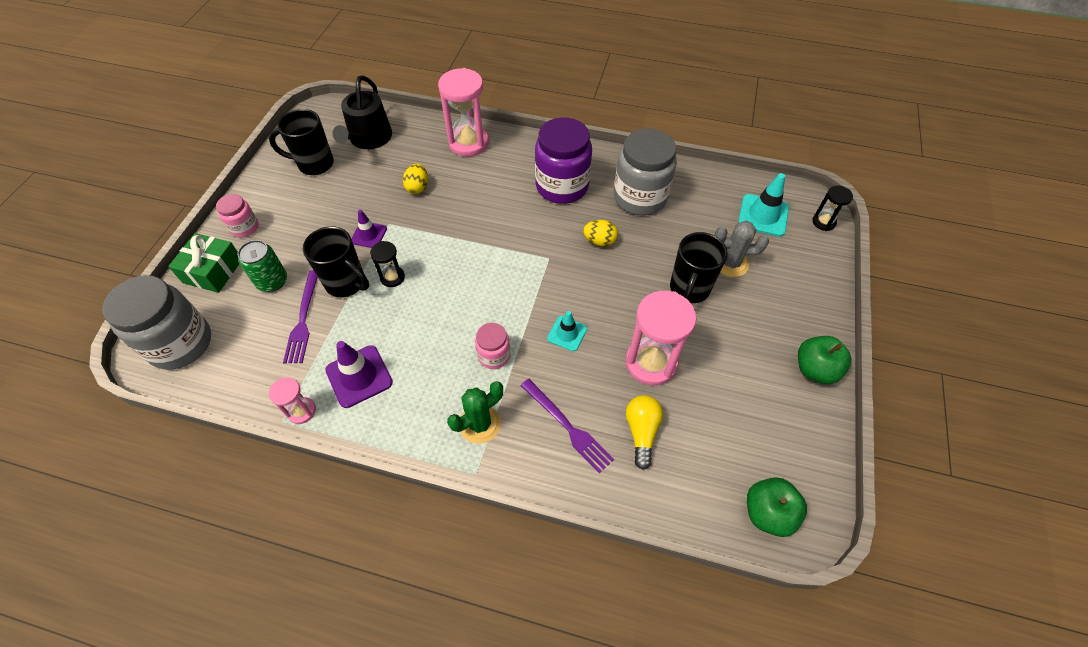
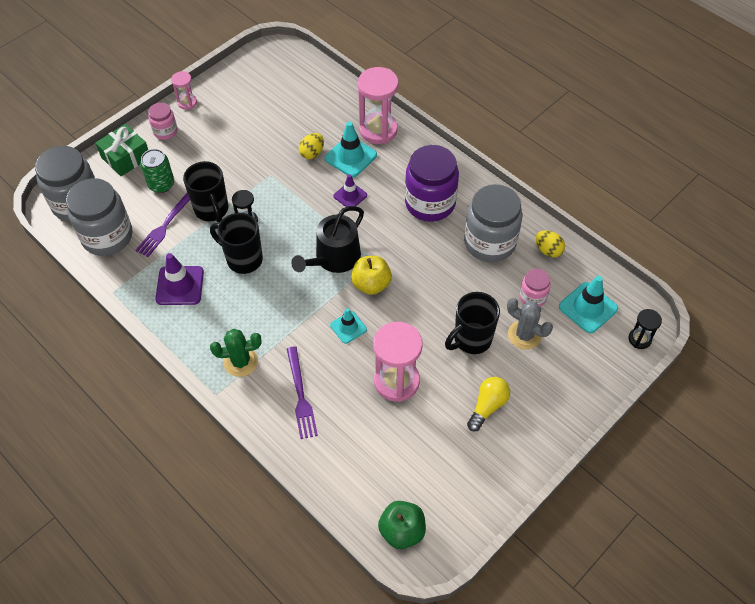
camera: 30 degrees right, 0 degrees up
black mug [269,109,334,175] -> black mug moved to [210,213,263,274]
pink hourglass [269,377,316,424] -> pink hourglass moved to [171,71,197,110]
black watering can [332,75,392,149] -> black watering can moved to [291,206,364,273]
purple traffic cone [351,210,387,248] -> purple traffic cone moved to [333,174,367,207]
pink jar [475,323,510,369] -> pink jar moved to [519,268,551,307]
yellow egg [583,220,618,247] -> yellow egg moved to [535,231,565,257]
yellow light bulb [626,395,663,470] -> yellow light bulb moved to [467,377,510,431]
green apple [798,336,852,384] -> none
none -> grey jar [66,178,133,256]
none -> turquoise traffic cone [325,121,377,177]
none -> yellow apple [351,256,392,295]

